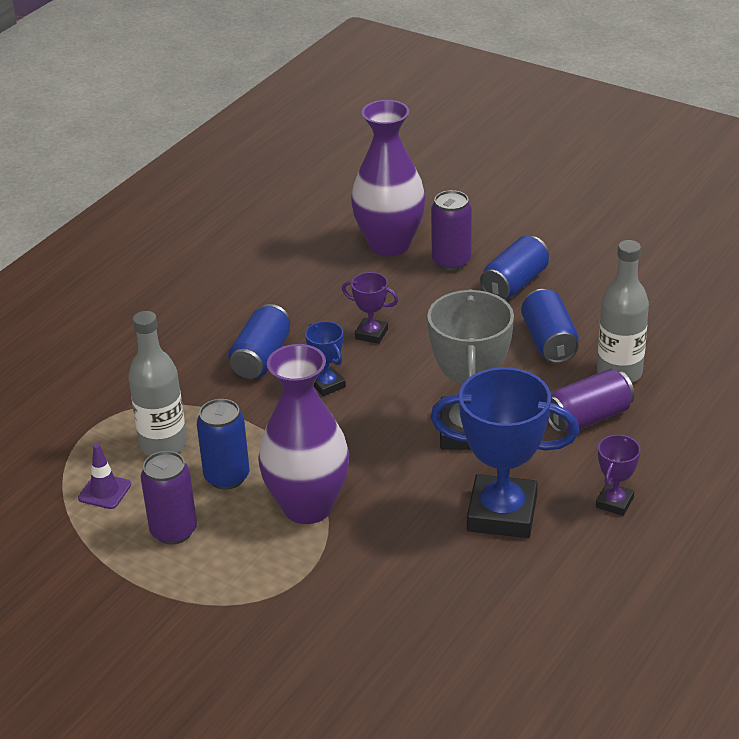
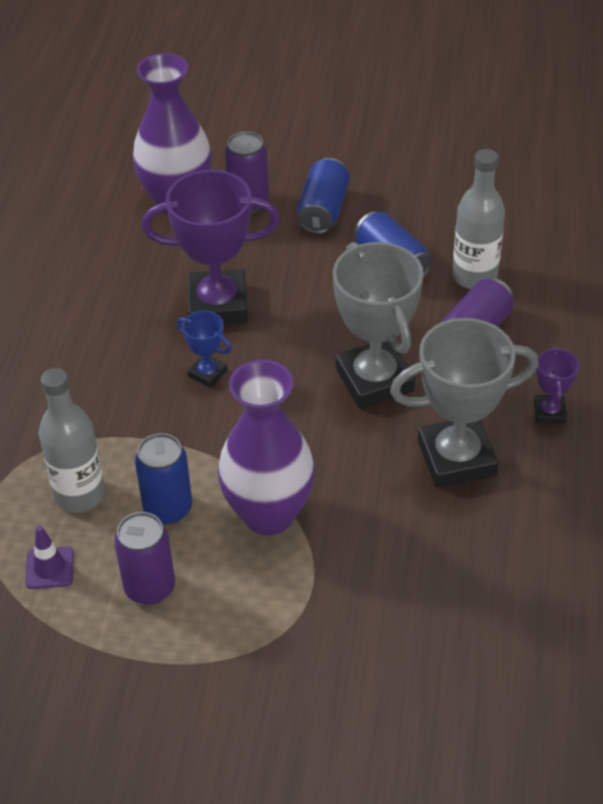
camera: 25 degrees left, 10 degrees up
blue can [228,304,291,379] -> none
purple trophy [342,272,398,344] -> purple trophy [142,170,280,324], size x2.10
blue trophy [430,367,579,538] -> grey trophy [390,318,538,488]

